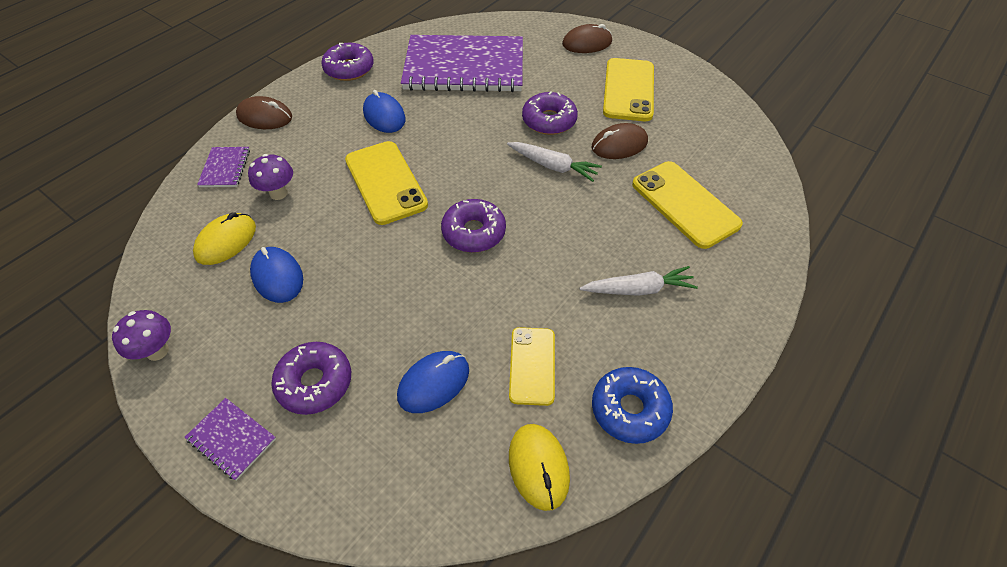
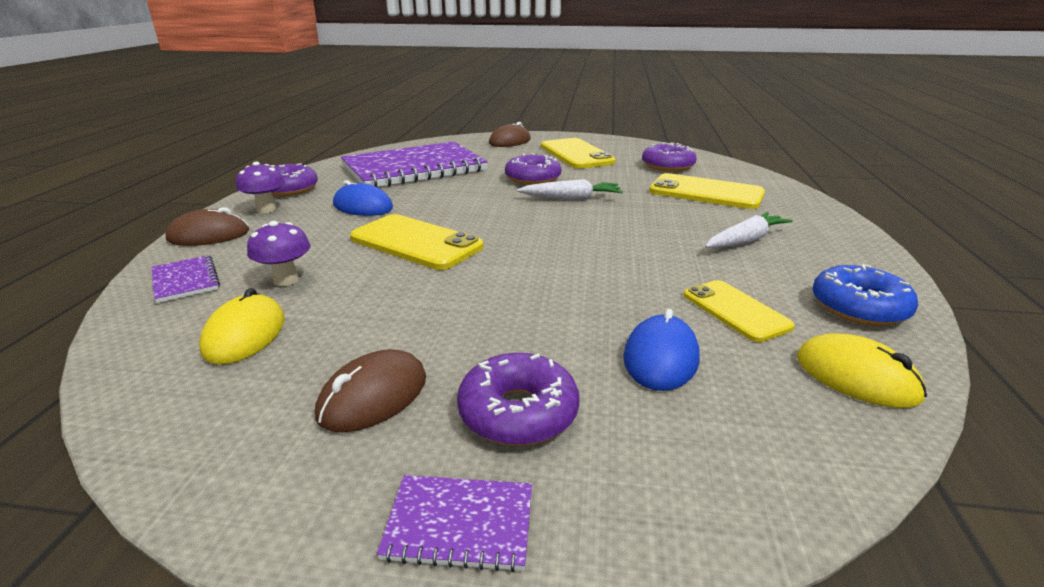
camera: 30 degrees left, 25 degrees down
purple mushroom [112,310,171,361] -> purple mushroom moved to [236,162,285,213]
blue mouse [250,247,303,303] -> none
purple donut [441,199,506,253] -> purple donut moved to [642,143,697,172]
brown mouse [591,123,648,159] -> brown mouse moved to [315,349,426,433]

